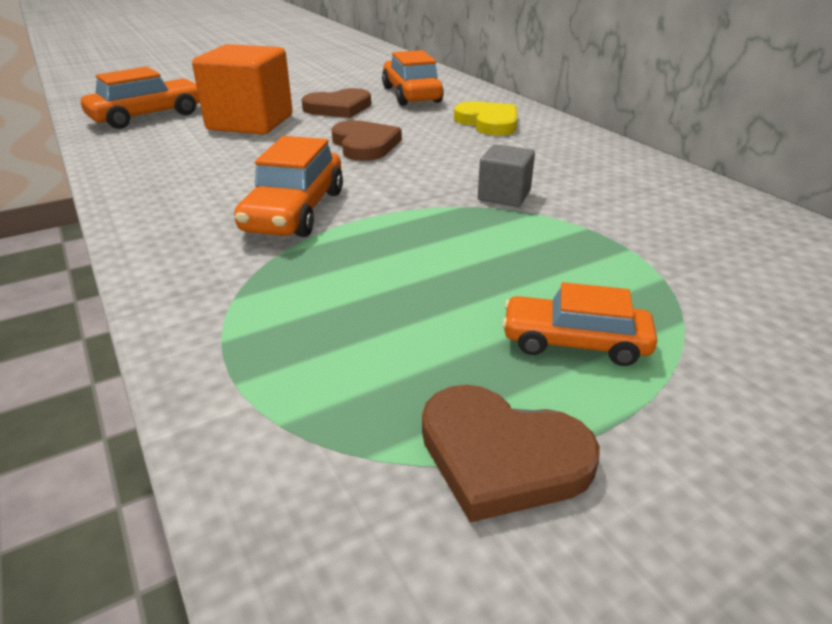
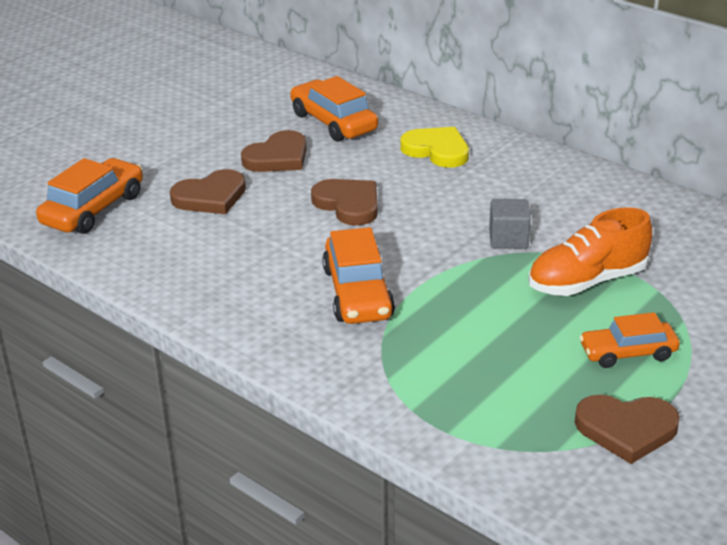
camera: 20 degrees left, 0 degrees up
orange cube [192,44,293,134] -> brown heart [170,169,246,214]
none -> orange shoe [528,207,652,296]

